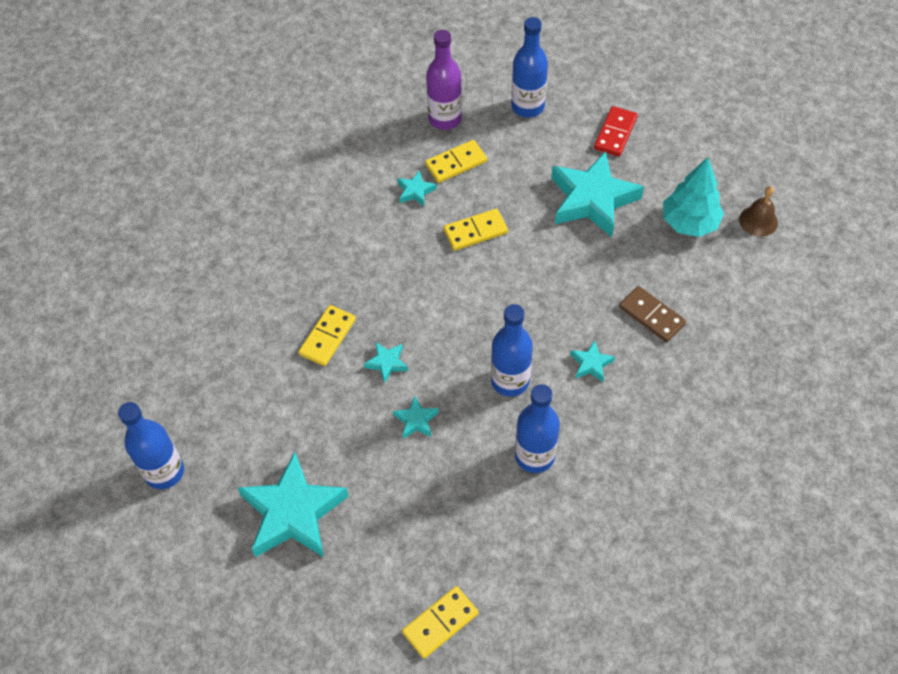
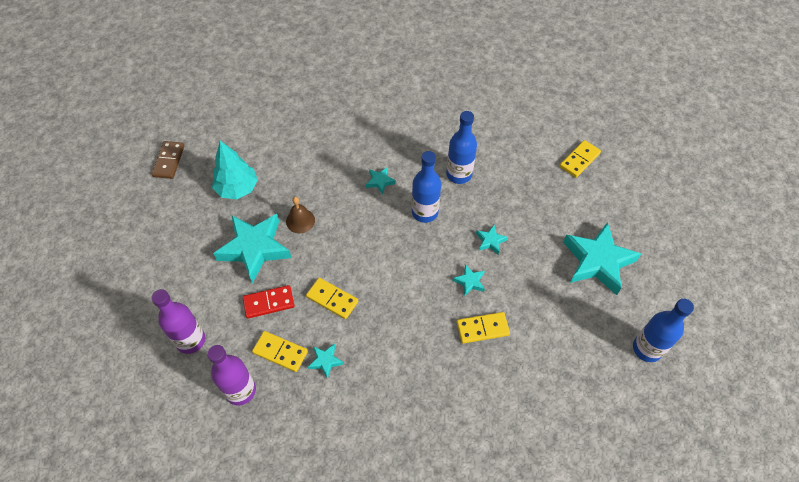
camera: 130 degrees left, 0 degrees up
yellow domino [402,586,478,659] -> yellow domino turned 60 degrees counterclockwise [560,140,601,178]
blue bottle [511,17,548,118] -> purple bottle [151,289,205,354]
red domino [594,106,638,156] -> red domino moved to [243,285,295,319]
brown domino [619,286,686,342] -> brown domino moved to [152,141,184,179]
brown bell [739,186,778,237] -> brown bell moved to [286,197,315,233]

